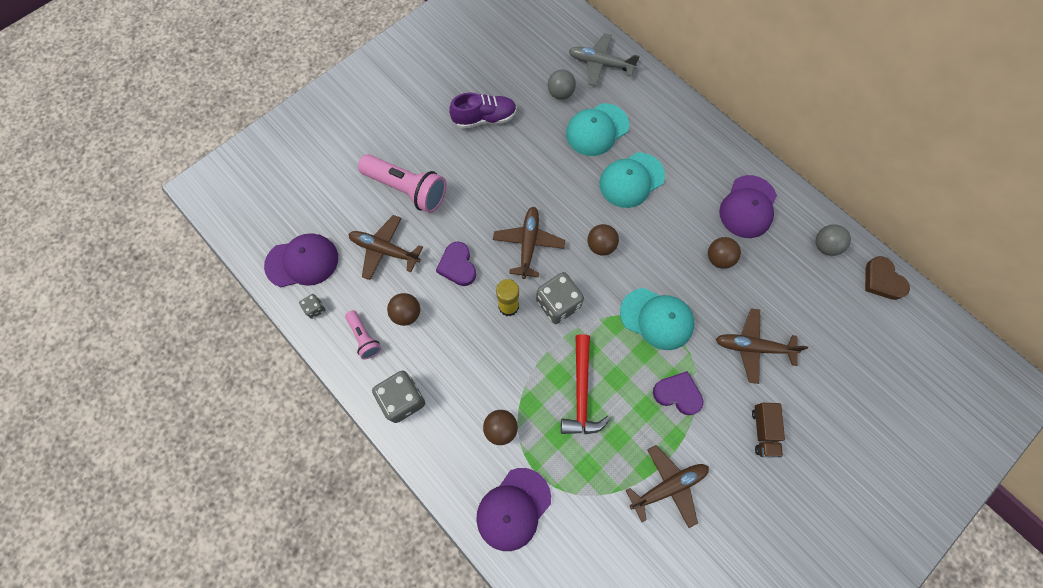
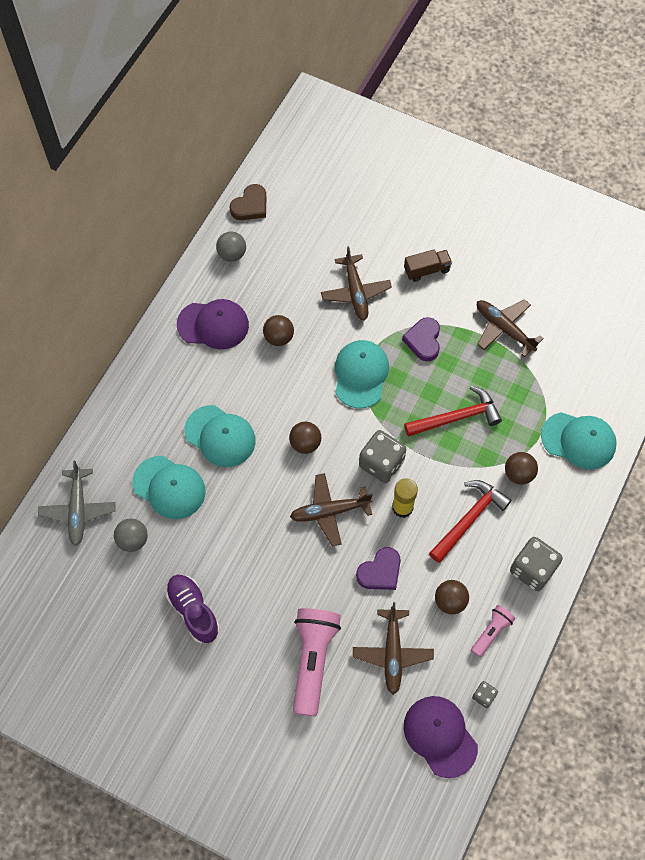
camera: 110 degrees left, 5 degrees down
purple cap [476,468,551,551] -> turquoise cap [541,412,617,469]
none -> red hammer [429,480,511,563]

